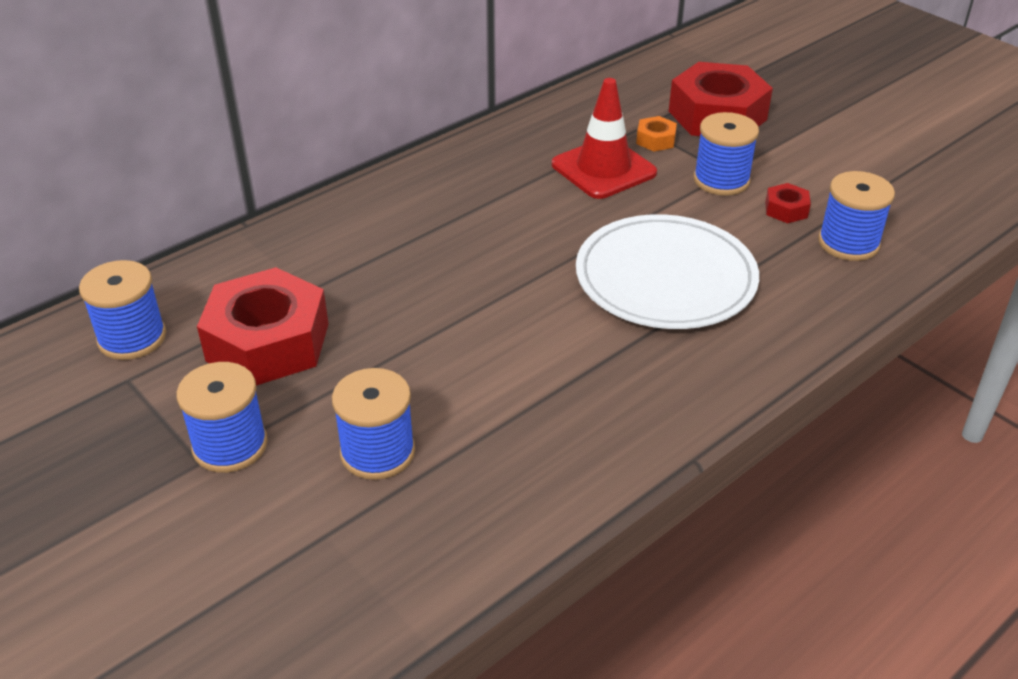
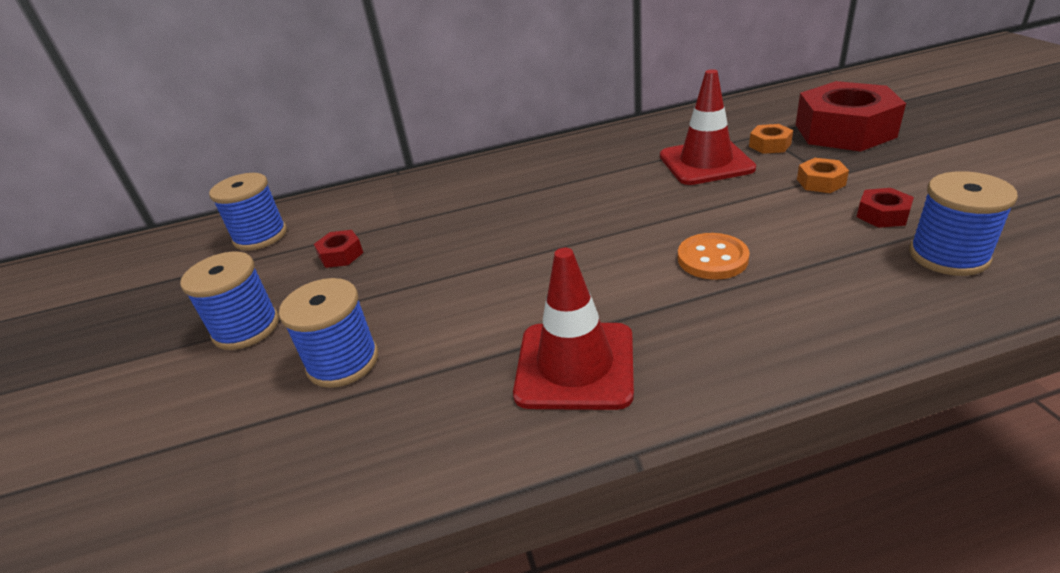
camera: 30 degrees right, 5 degrees down
red nut [197,267,328,386] -> red nut [314,230,363,268], size x0.42
white plate [576,214,759,329] -> orange button [678,233,750,280]
blue spool [694,112,759,196] -> orange nut [797,158,849,193]
none -> red traffic cone [513,248,634,410]

